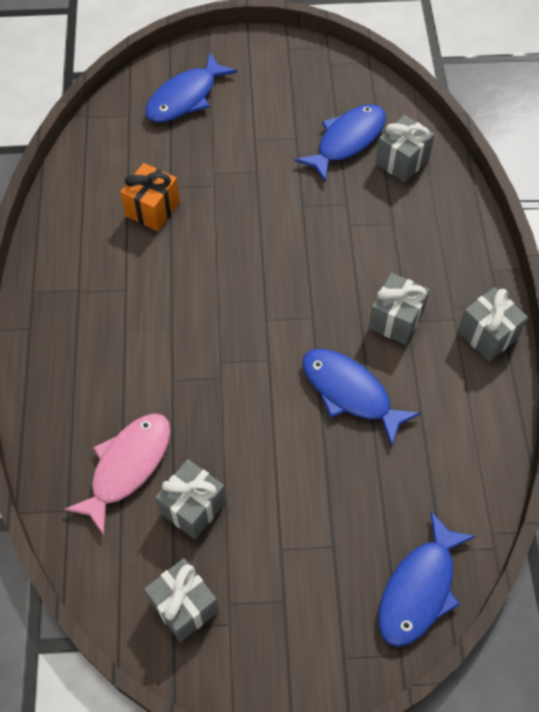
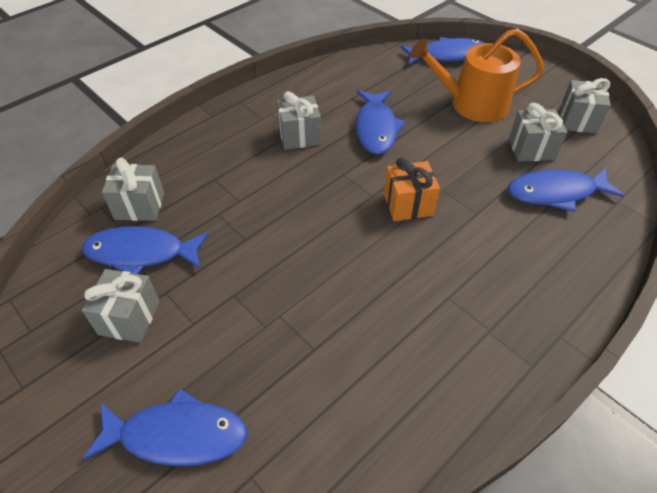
camera: 130 degrees left, 10 degrees down
pink fish [64,413,171,535] -> blue fish [508,167,624,212]
orange gift [120,163,180,231] -> orange gift moved to [384,158,440,221]
grey gift [457,287,528,361] -> grey gift moved to [82,269,160,343]
none -> orange watering can [410,28,544,122]

